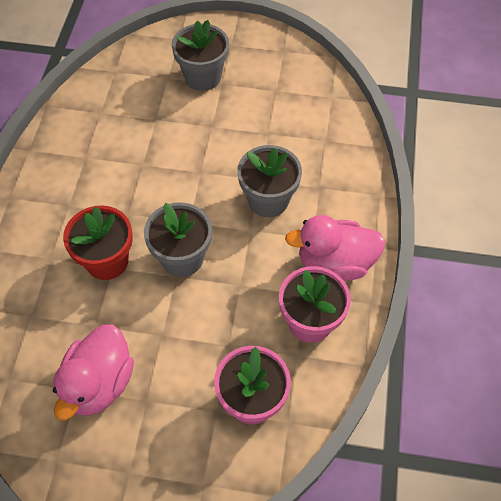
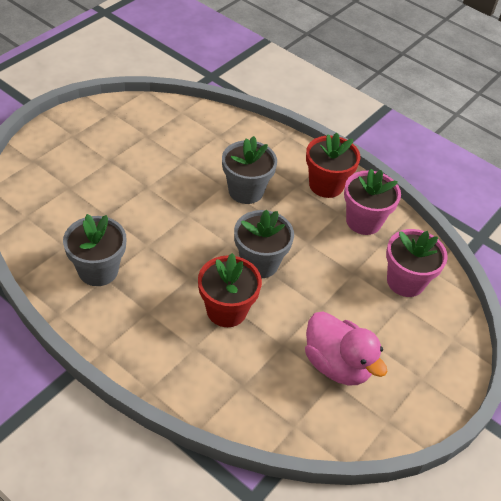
camera: 65 degrees left, 10 degrees down
grey flower pot [172,20,229,91] -> grey flower pot moved to [63,214,126,286]
pink duck [285,215,385,281] -> red flower pot [306,133,360,198]

